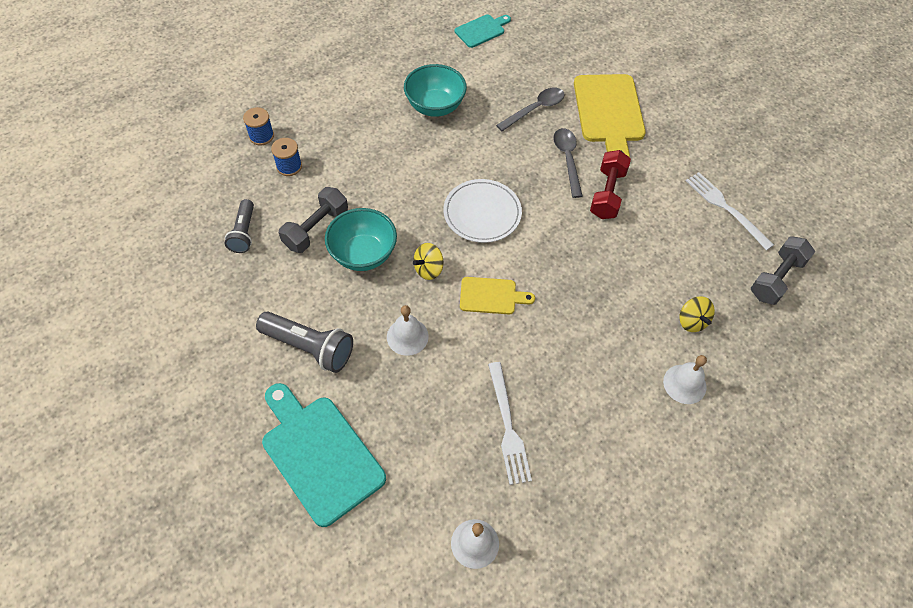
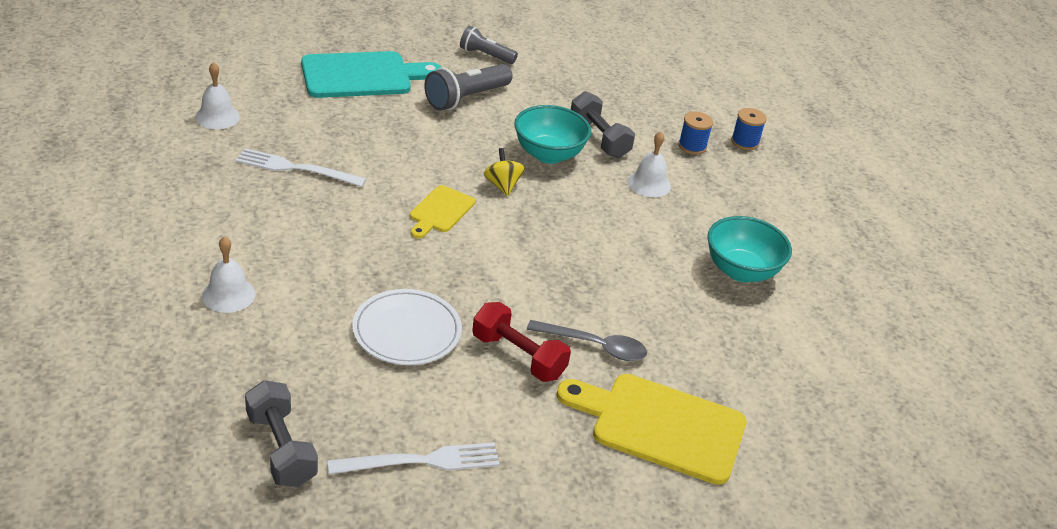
camera: 110 degrees right, 20 degrees down
grey flashlight [225,199,254,253] -> grey flashlight moved to [460,25,518,64]
white bell [387,305,429,356] -> white bell moved to [628,131,671,197]
white plate [443,179,522,243] -> white plate moved to [352,289,462,365]
turquoise cutting board [455,14,511,48] -> none
grey spoon [496,88,565,131] -> none
yellow spinning top [679,296,715,332] -> none

